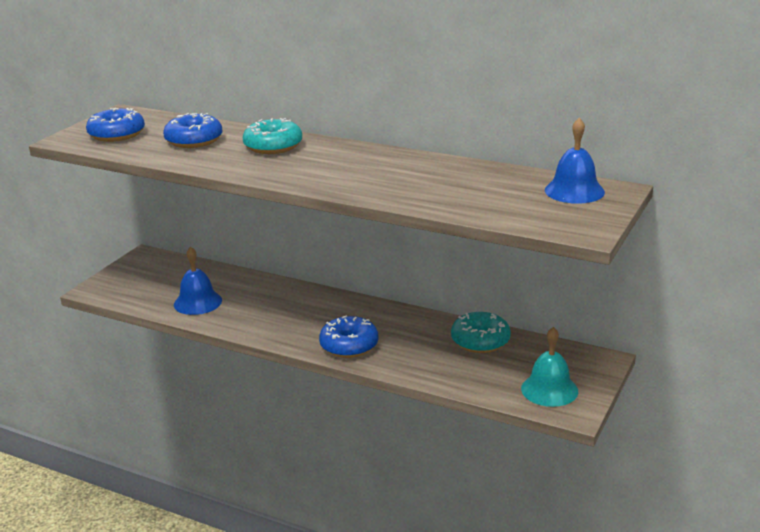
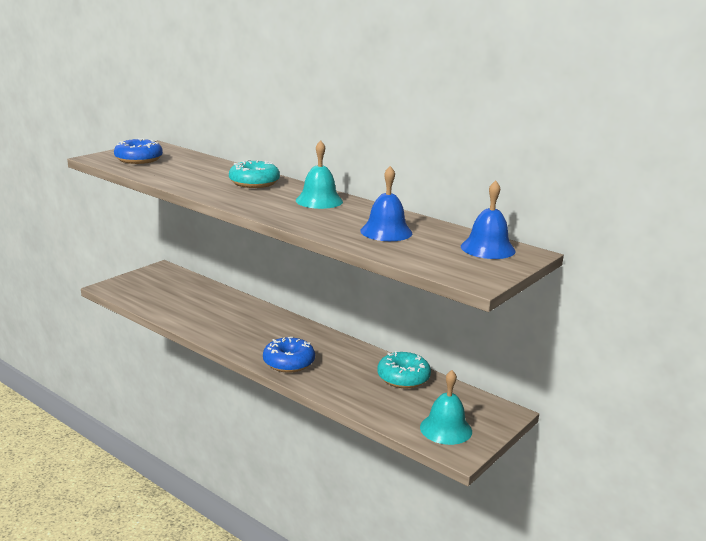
camera: 10 degrees right, 5 degrees down
blue donut [163,113,222,148] -> none
blue bell [174,247,222,315] -> blue bell moved to [360,166,412,241]
none -> turquoise bell [296,141,343,209]

